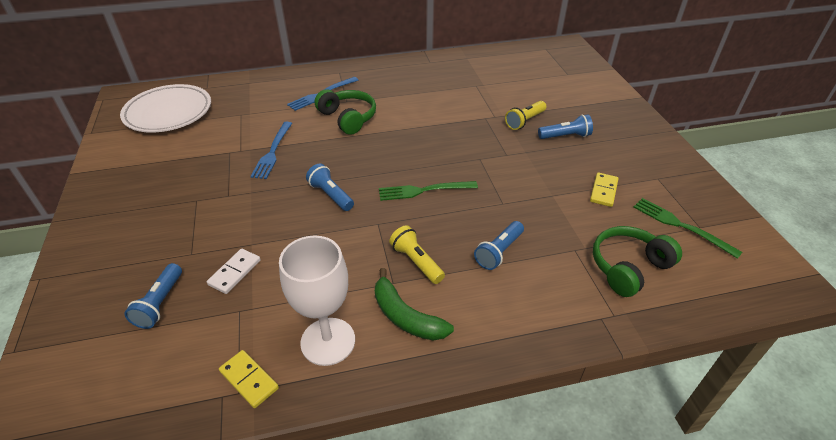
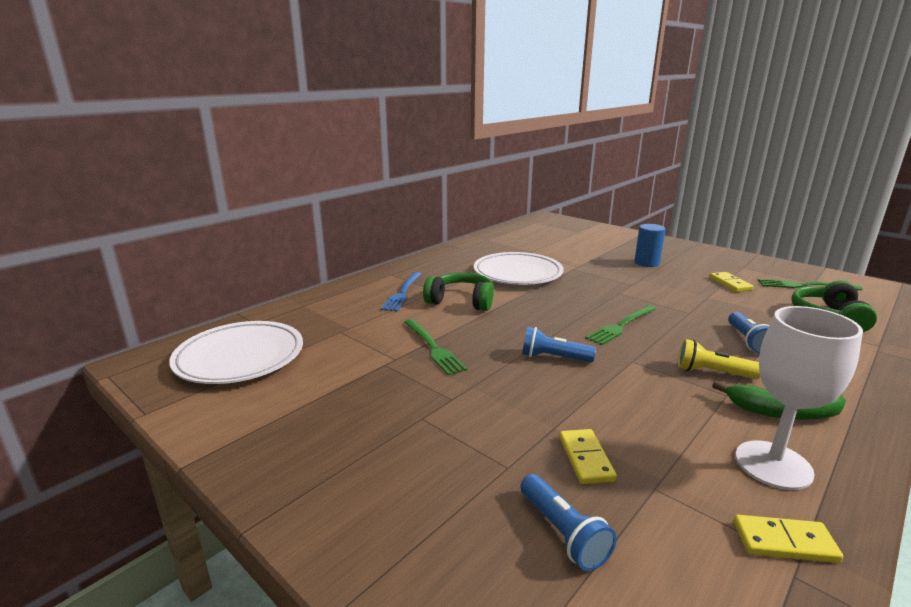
camera: 35 degrees left, 20 degrees down
white domino [207,249,261,294] -> yellow domino [559,429,617,484]
blue fork [250,122,292,179] -> green fork [404,319,468,376]
yellow flashlight [505,101,546,130] -> none
blue flashlight [538,114,593,139] -> blue cylinder [634,224,666,267]
none -> white plate [474,252,564,285]

